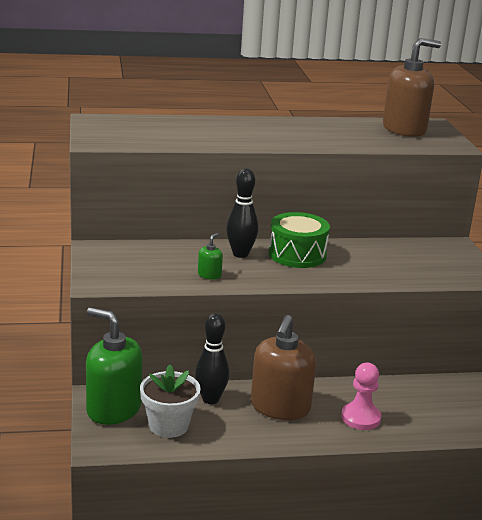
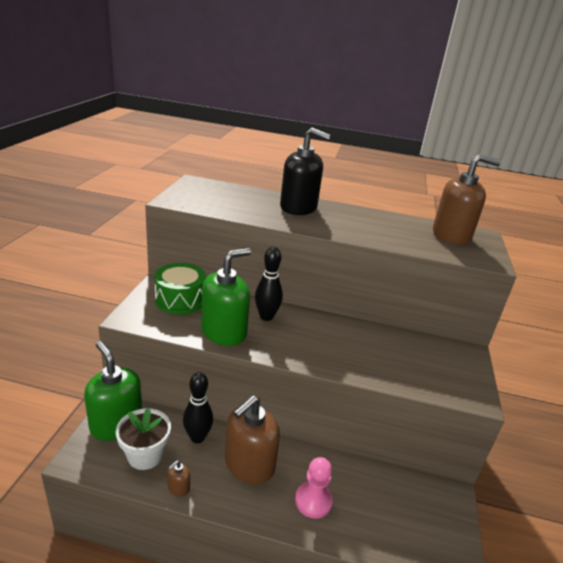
camera: 20 degrees right, 5 degrees up
green soap dispenser [198,233,223,280] -> green soap dispenser [201,248,251,346], size x2.40
green drum [269,212,330,268] -> green drum moved to [154,263,206,314]
none -> brown soap dispenser [167,460,190,497]
none -> black soap dispenser [280,128,332,215]

